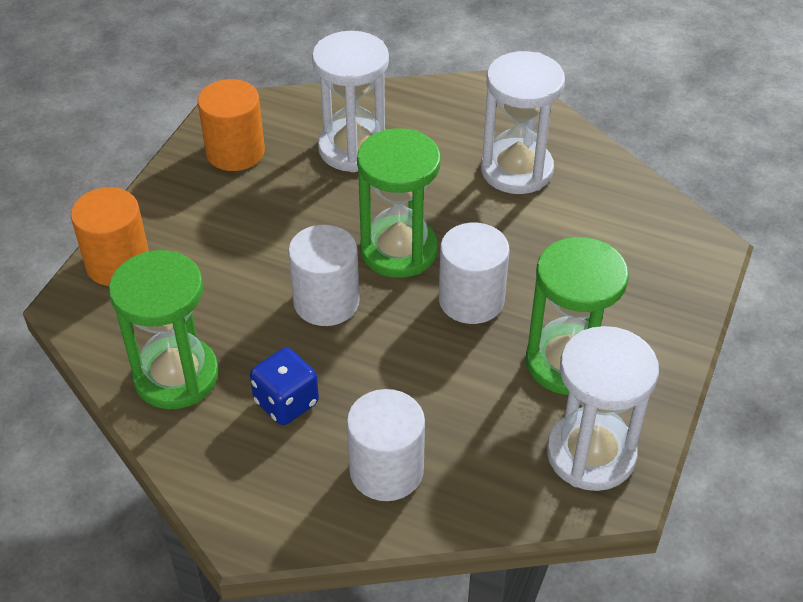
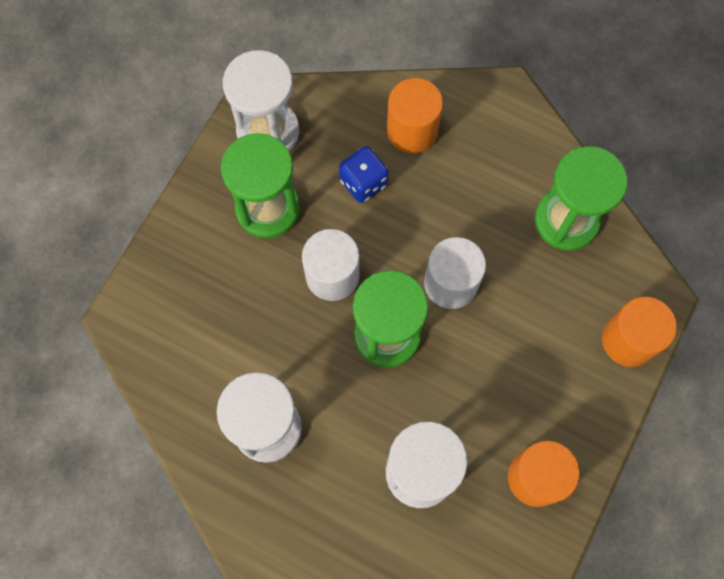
camera: 175 degrees left, 25 degrees up
blue dice [250,348,319,425] -> blue dice moved to [339,146,389,203]
white cylinder [347,389,425,501] -> orange cylinder [387,78,443,153]

